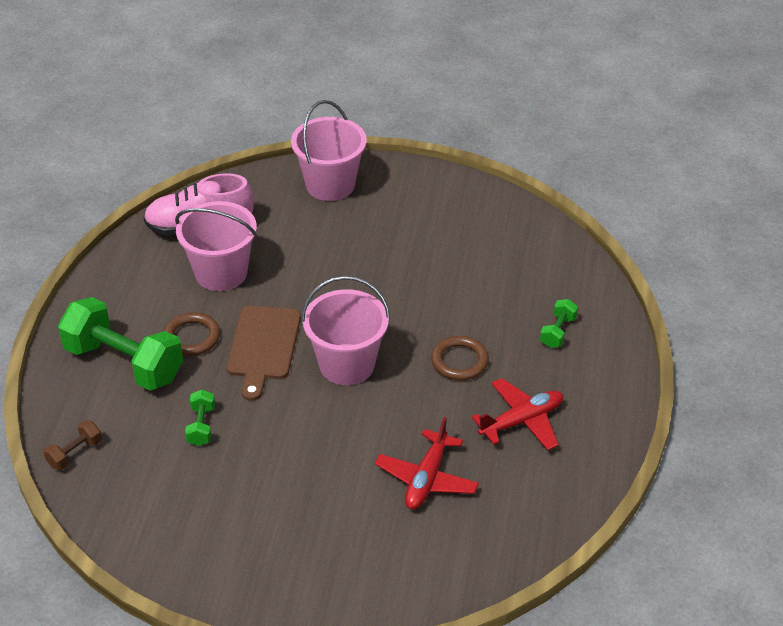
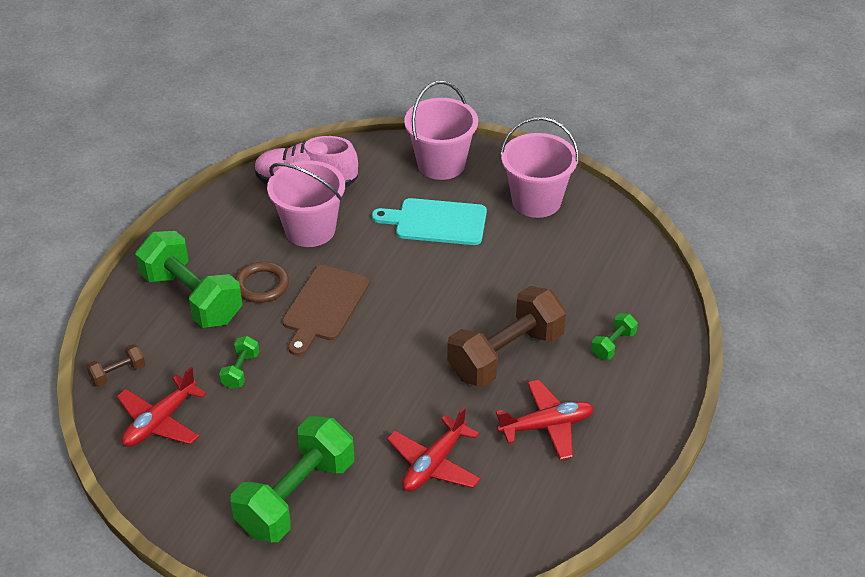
camera: 15 degrees right, 0 degrees up
pink bucket [301,276,390,385] -> pink bucket moved to [500,117,579,218]
brown ring [431,336,489,380] -> brown dumbbell [447,286,566,387]
none -> red plane [117,367,207,447]
none -> green dumbbell [231,416,354,542]
none -> turquoise cutting board [372,198,487,245]

